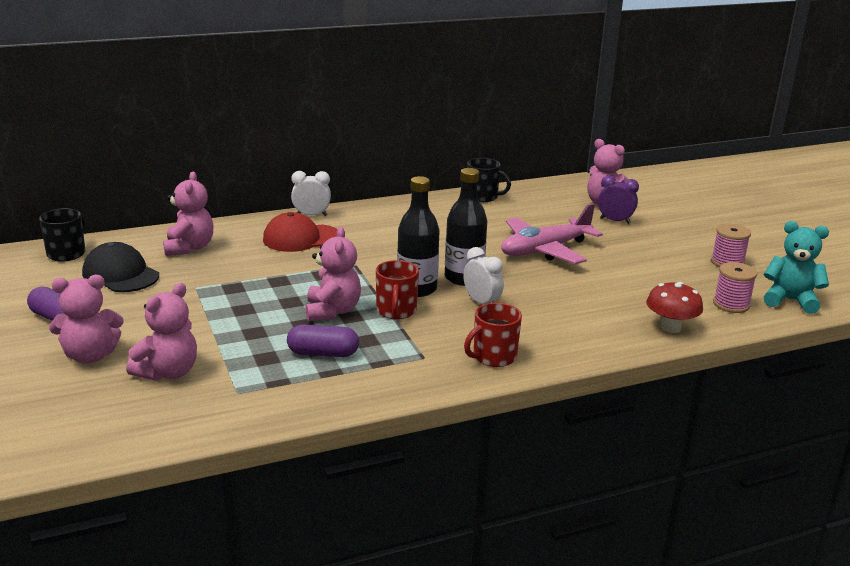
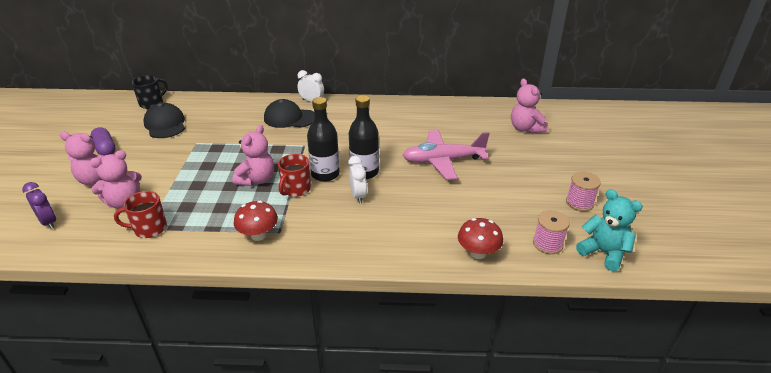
camera: 25 degrees right, 10 degrees up
pink teddy bear [163,172,213,256] -> none
red cap [263,212,338,252] -> black cap [264,99,314,128]
purple capsule [287,324,359,357] -> none
red mug [464,303,522,367] -> red mug moved to [114,191,167,238]
black mug [467,158,511,202] -> none
purple clock [598,175,639,224] -> purple clock moved to [22,182,56,229]
none -> red mushroom [234,201,278,241]

